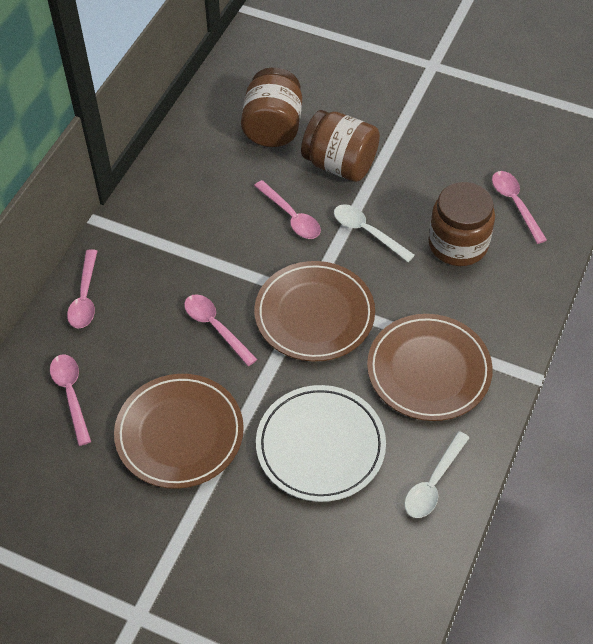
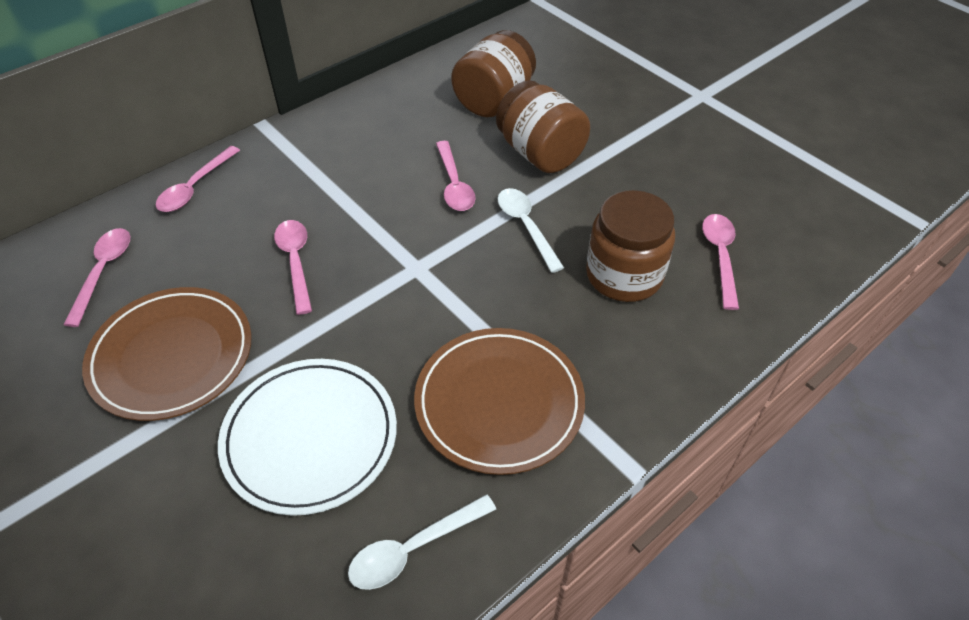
camera: 25 degrees right, 5 degrees down
brown plate [254,261,375,361] -> none

